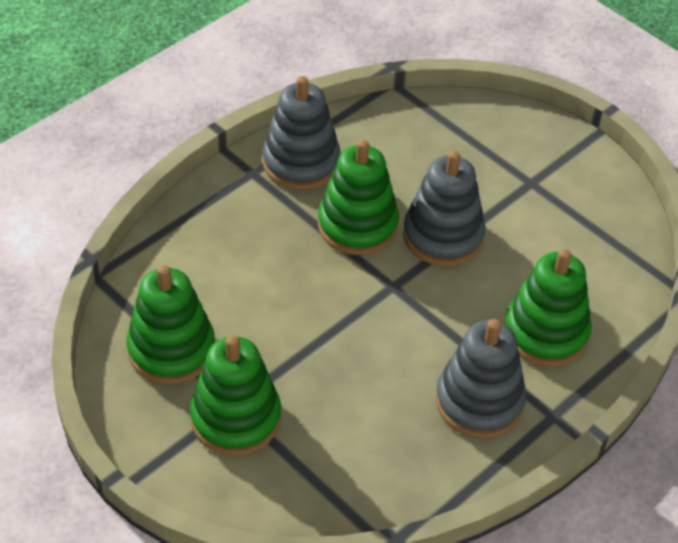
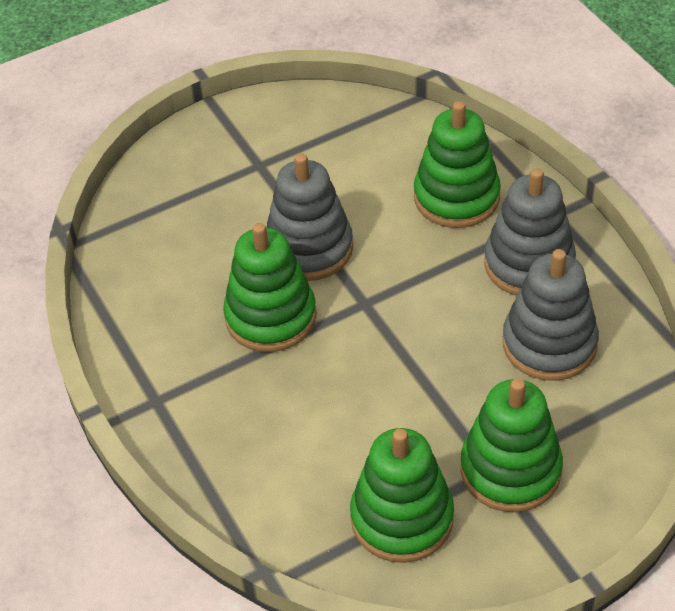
camera: 70 degrees left, 0 degrees up
grey stacking toy [262,76,341,190] -> grey stacking toy moved to [503,249,599,381]

